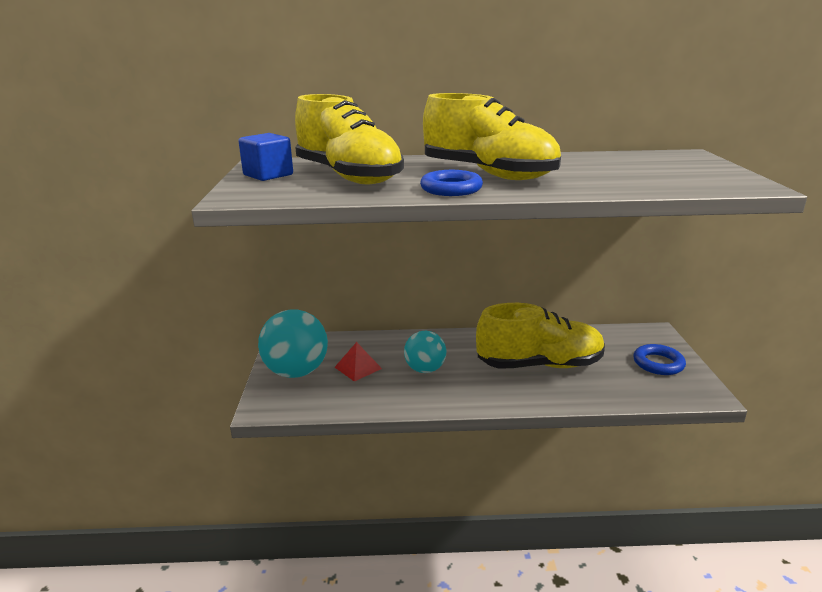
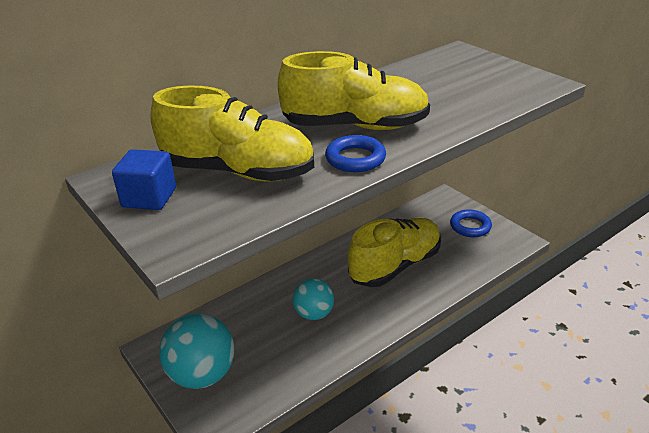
camera: 35 degrees left, 10 degrees up
red pyramid [335,342,382,382] -> none

